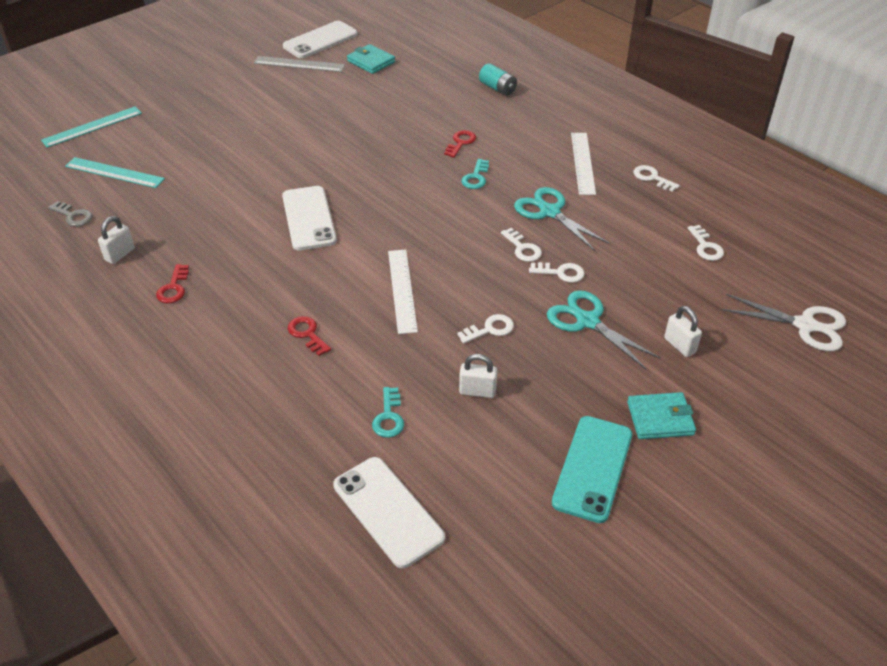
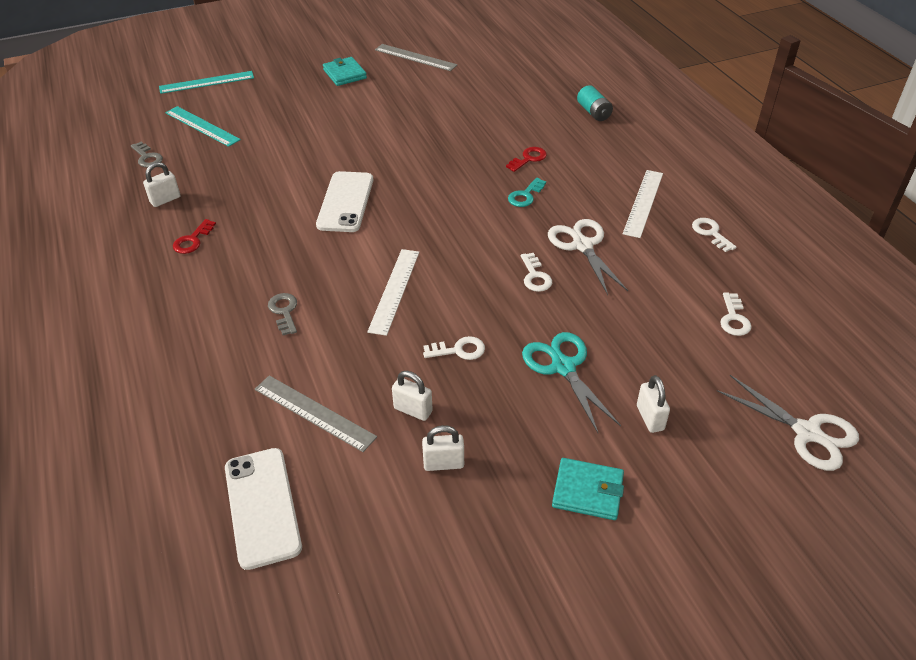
camera: 20 degrees right, 0 degrees up
white phone [283,21,358,58] -> none
red key [288,316,331,356] -> grey key [268,293,297,335]
turquoise wallet [347,44,395,74] -> turquoise wallet moved to [323,57,367,86]
turquoise key [372,387,404,438] -> grey ruler [255,375,377,452]
turquoise scissors [514,187,609,251] -> white scissors [548,219,628,295]
white key [529,262,585,283] -> none
turquoise phone [552,416,632,523] -> none
none -> white padlock [422,425,464,471]

